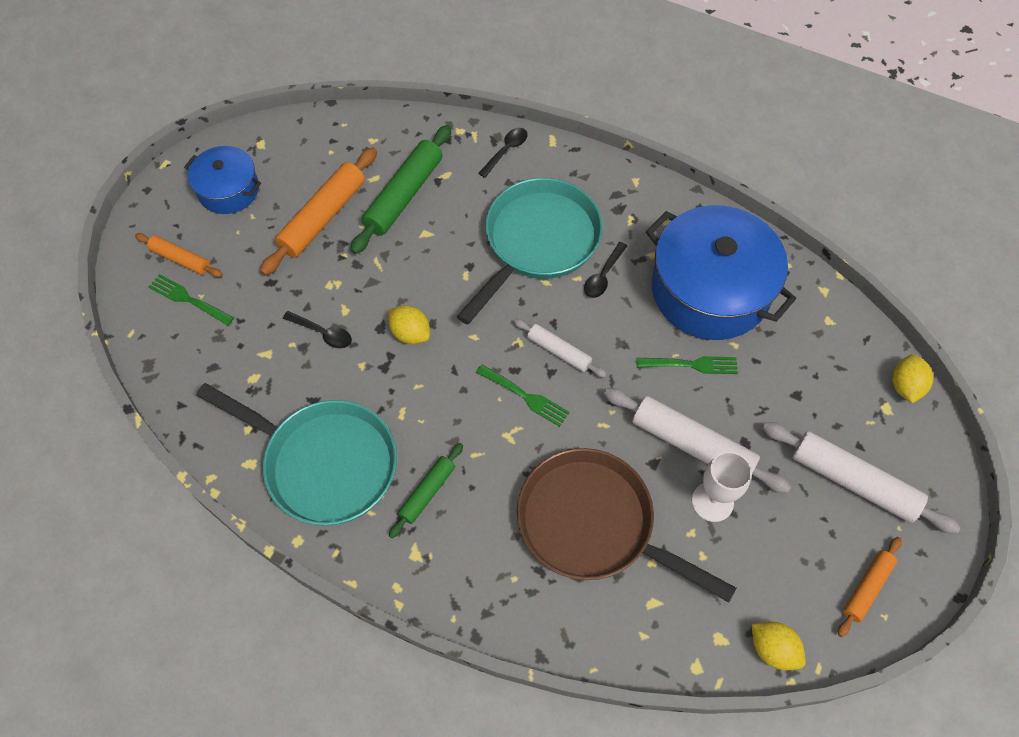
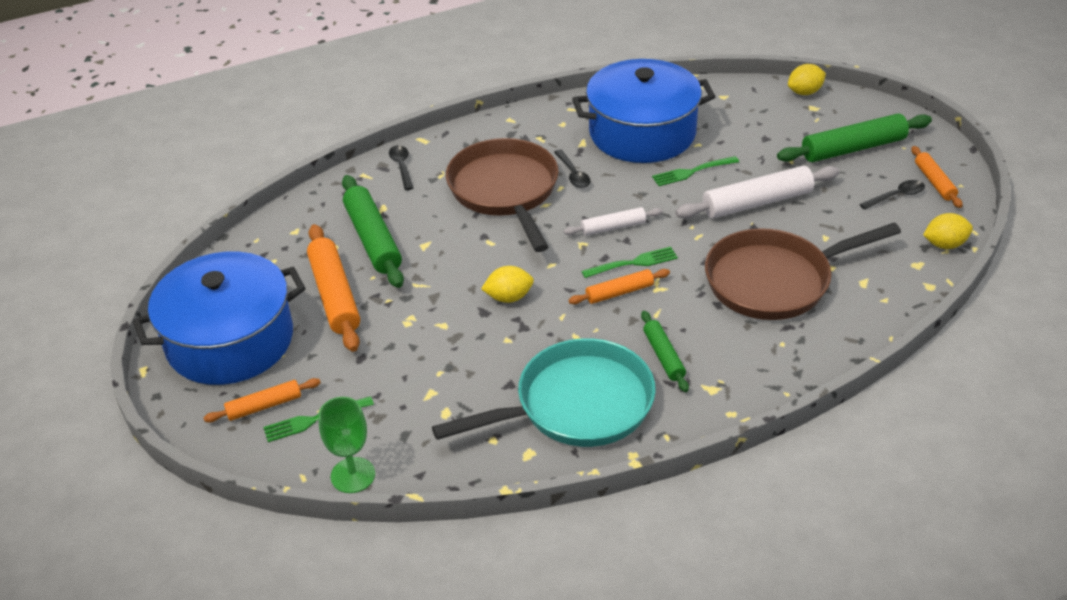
camera: 50 degrees left, 20 degrees down
blue pot [184,146,261,214] -> blue pot [133,252,306,385], size x1.83
black spoon [283,311,352,348] -> black spoon moved to [860,180,925,210]
turquoise pan [457,178,603,325] -> brown pan [446,138,559,252]
green fork [636,356,738,374] -> green fork turned 150 degrees counterclockwise [652,156,739,186]
white goblet [692,451,752,522] -> none
white rolling pin [762,422,961,534] -> green rolling pin [777,113,932,162]
yellow lemon [892,354,933,403] -> yellow lemon turned 75 degrees counterclockwise [788,64,826,95]
none -> green goblet [318,397,375,493]
none -> orange rolling pin [569,269,670,304]

